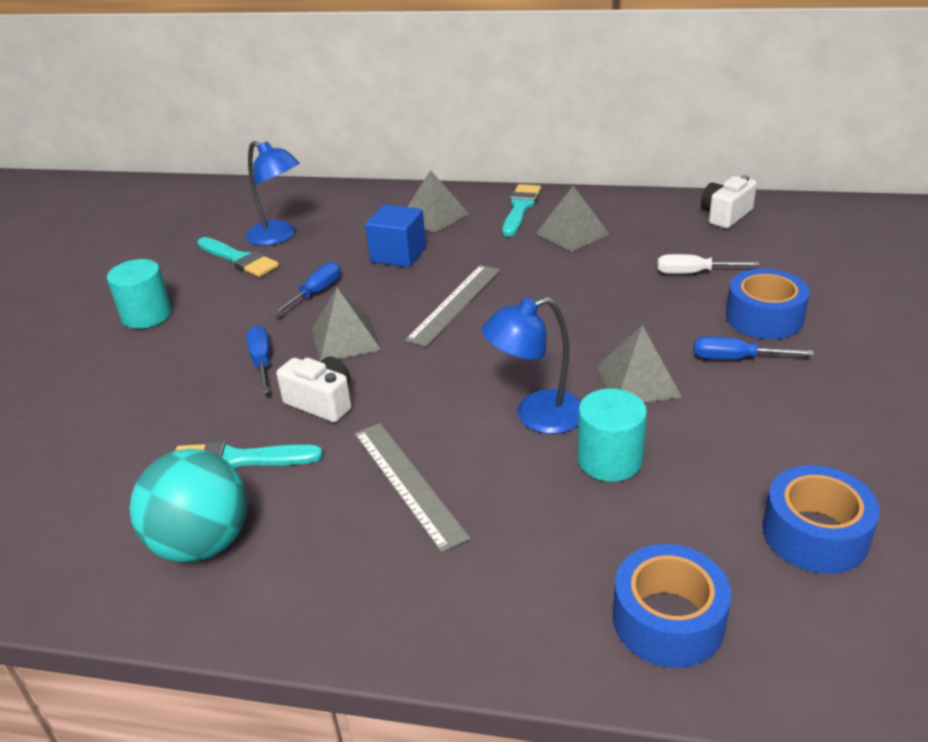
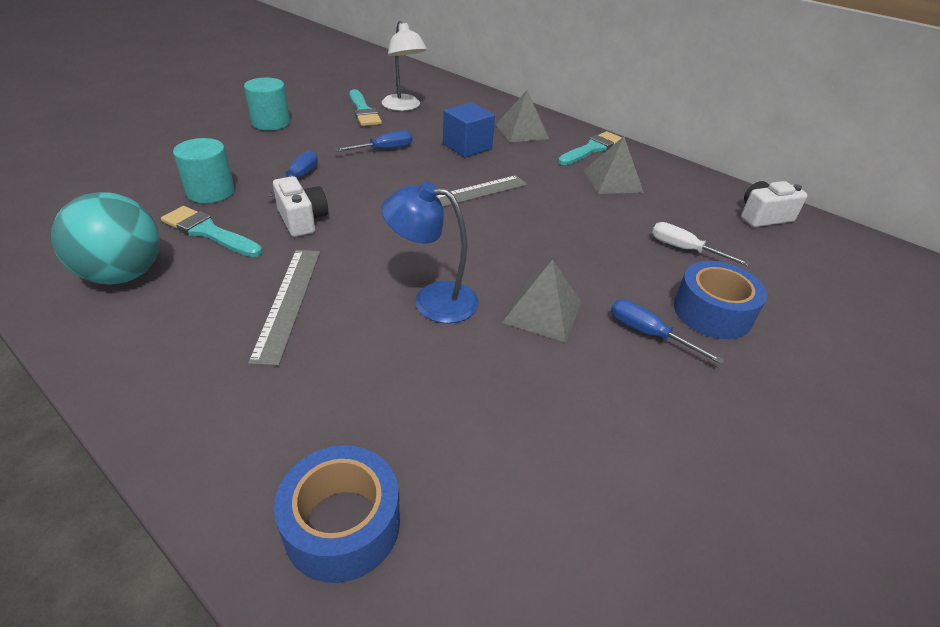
camera: 25 degrees right, 5 degrees up
blue lamp [246,141,299,246] -> white lamp [382,21,427,111]
grey pyramid [312,287,381,361] -> none
turquoise cylinder [577,388,647,482] -> turquoise cylinder moved to [173,138,235,203]
blue tape [762,465,880,574] -> none

